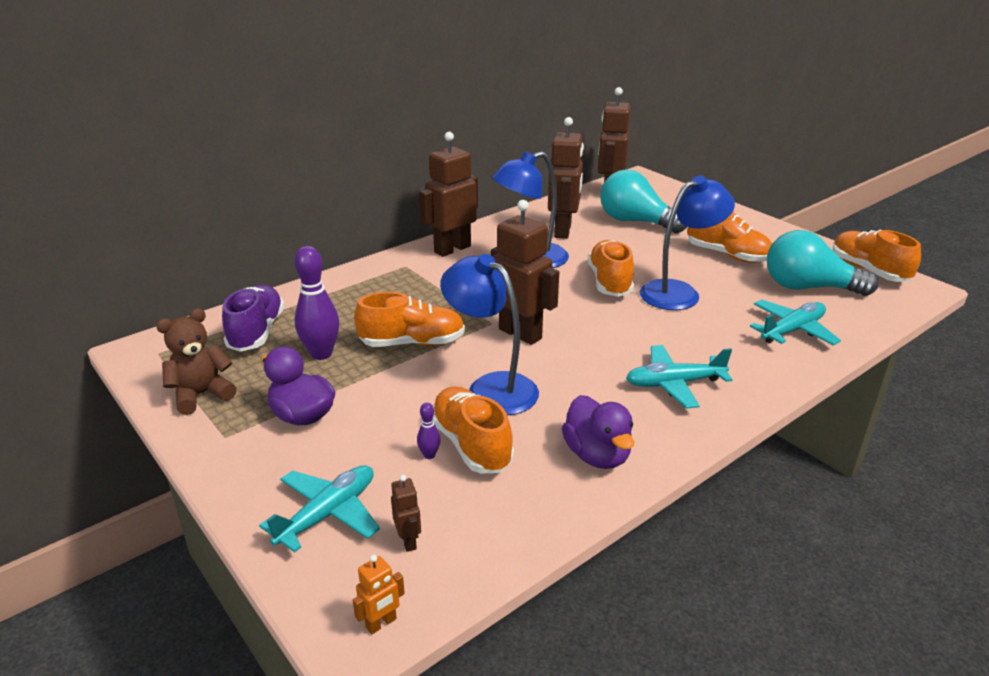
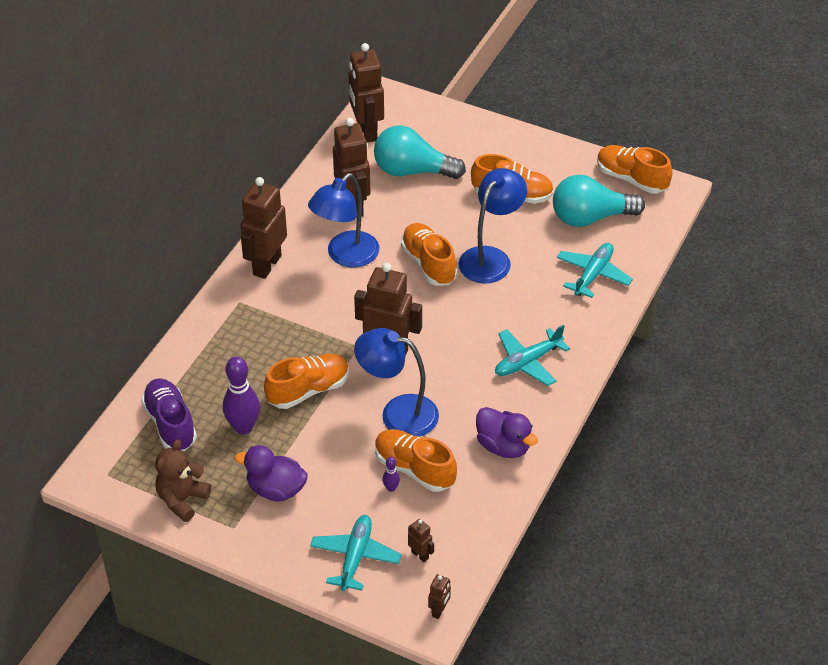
camera: 25 degrees left, 15 degrees up
orange robot [353,555,405,635] -> brown robot [428,574,451,619]

